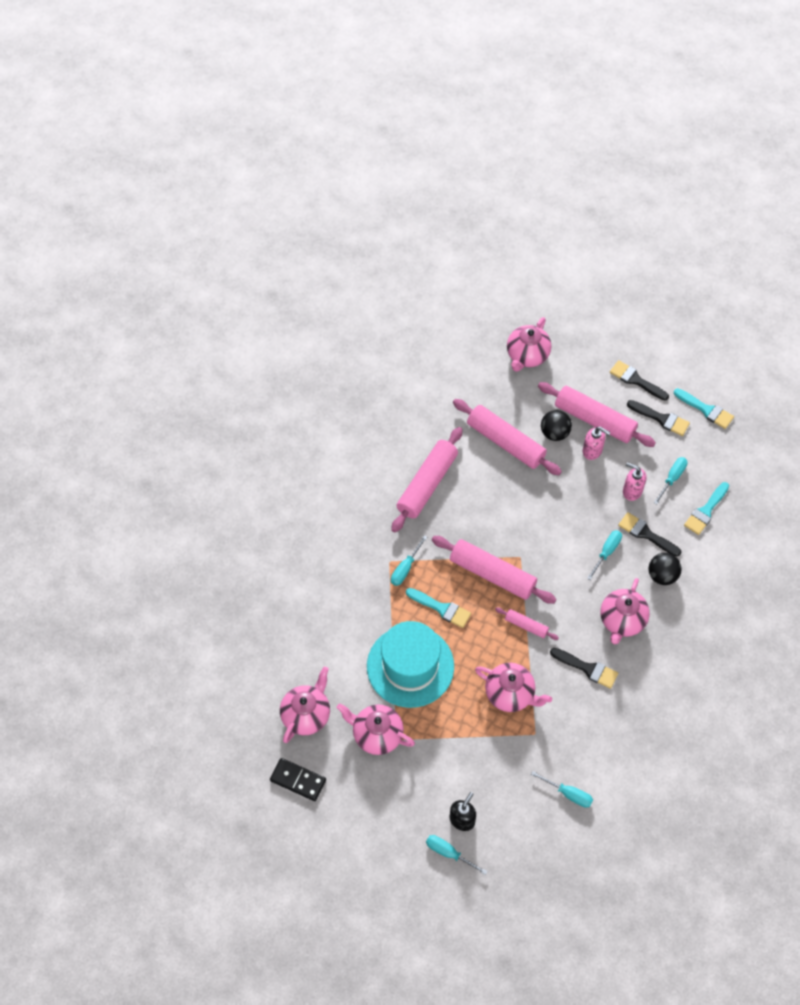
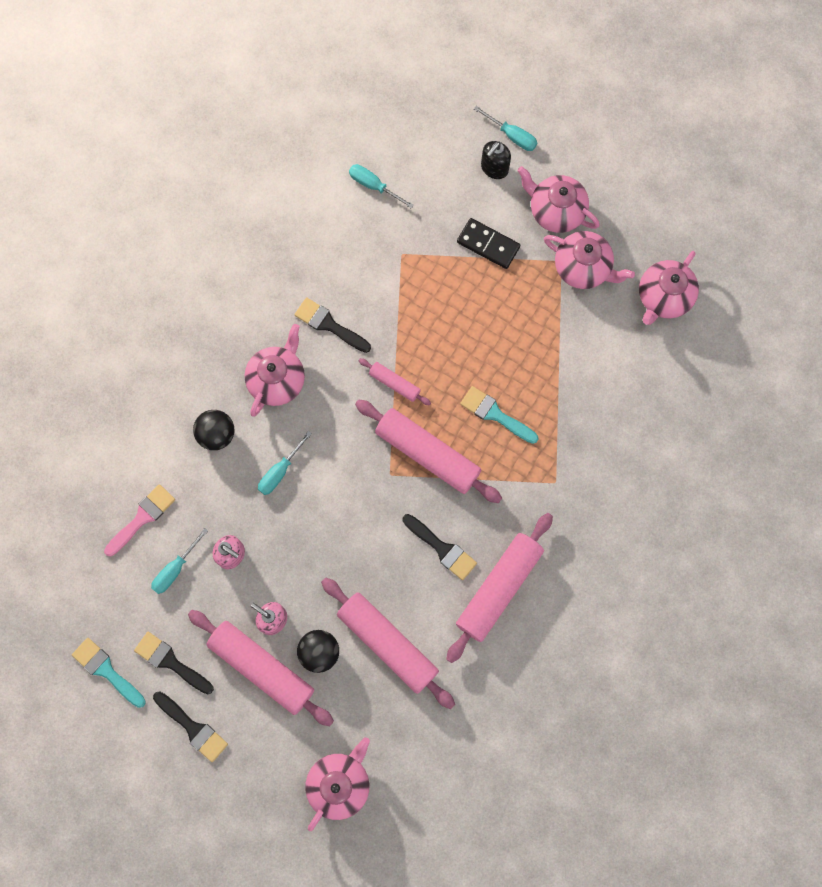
camera: 175 degrees left, 15 degrees up
black domino [270,758,326,801] -> black domino moved to [457,218,520,269]
turquoise hat [367,621,454,708] -> none
turquoise screwdriver [391,535,427,586] -> none
pink teapot [475,663,552,712] -> pink teapot moved to [518,166,600,233]
black brush [618,512,681,556] -> black brush moved to [403,514,477,580]
turquoise brush [684,482,729,535] -> pink brush [104,484,175,556]

